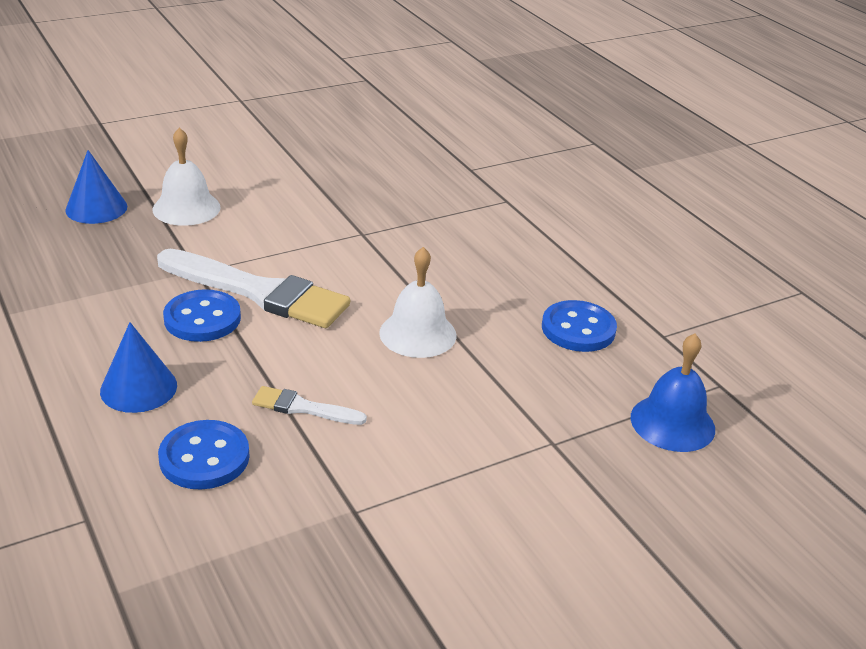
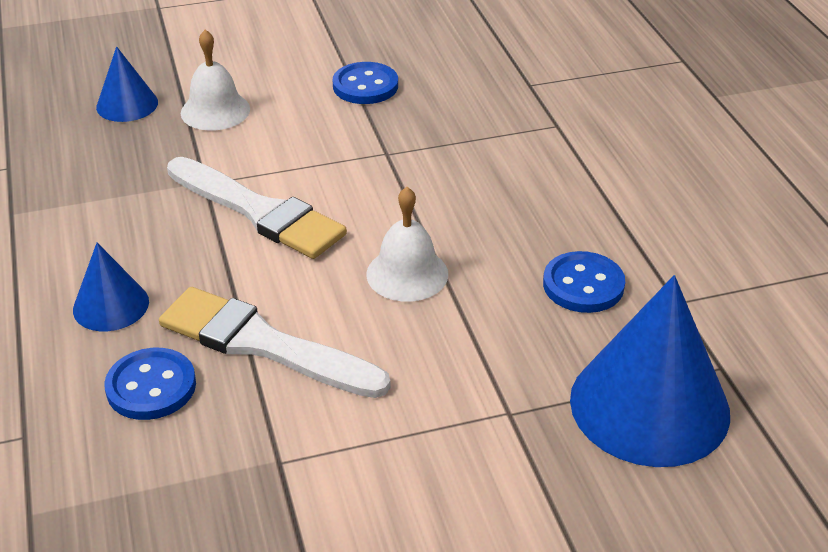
camera: 15 degrees right, 5 degrees up
blue button [163,289,241,342] -> blue button moved to [333,62,398,104]
white brush [252,386,367,425] -> white brush [159,287,391,398], size x2.10
blue bell [631,334,715,452] -> blue cone [570,275,730,467]

